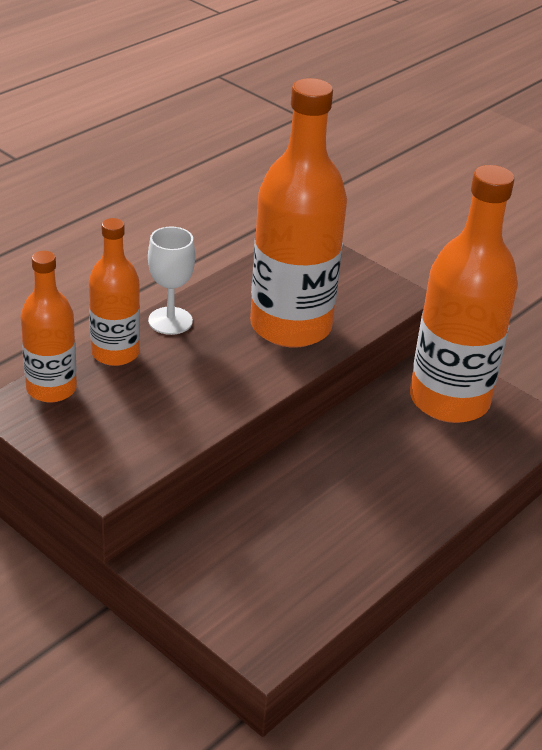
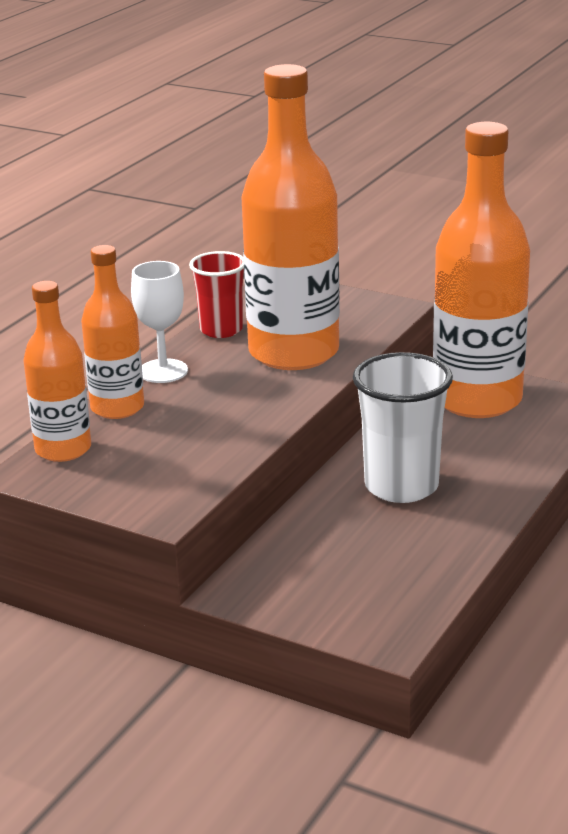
camera: 10 degrees left, 10 degrees down
none -> red cup [189,251,244,338]
none -> white cup [353,352,453,503]

